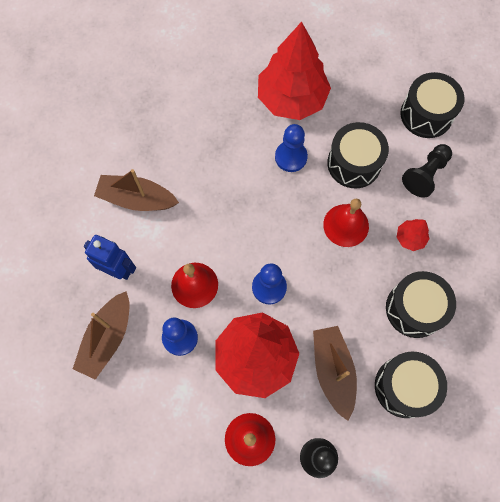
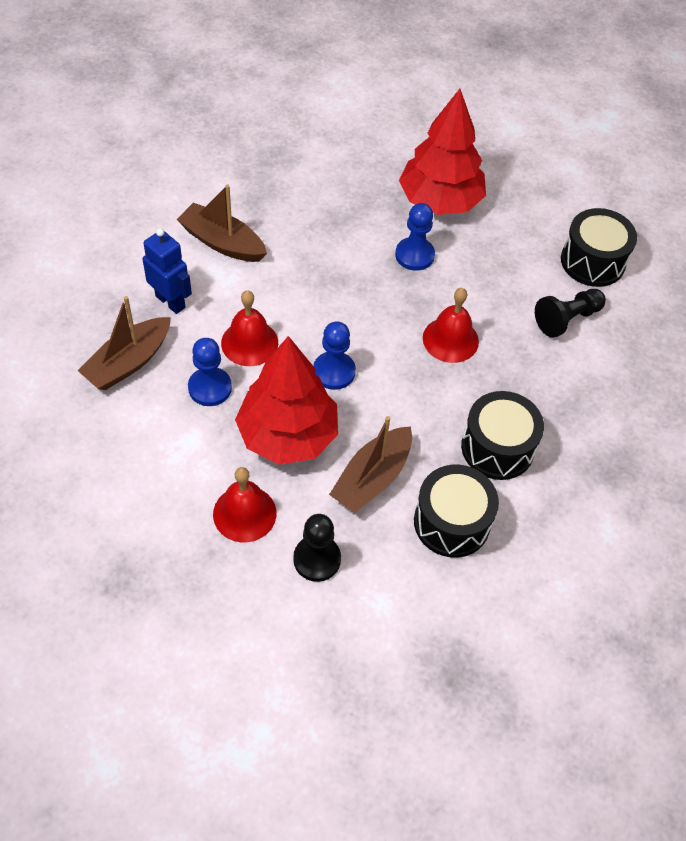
camera: 15 degrees right, 15 degrees down
brown boat [313,326,357,421] -> brown boat turned 150 degrees counterclockwise [329,416,412,513]
black drum [327,122,389,188] -> none
red tree [397,219,429,251] -> none

